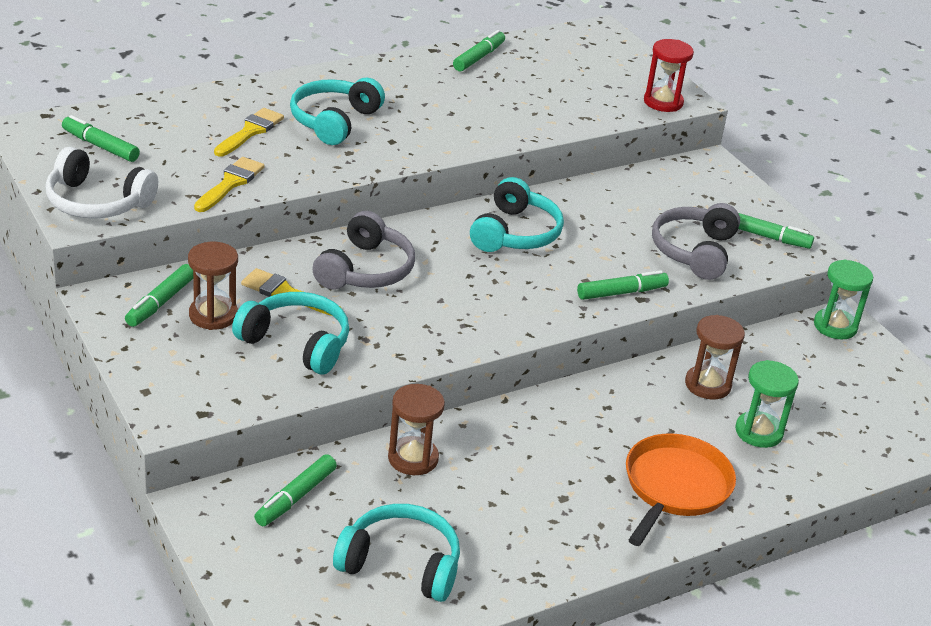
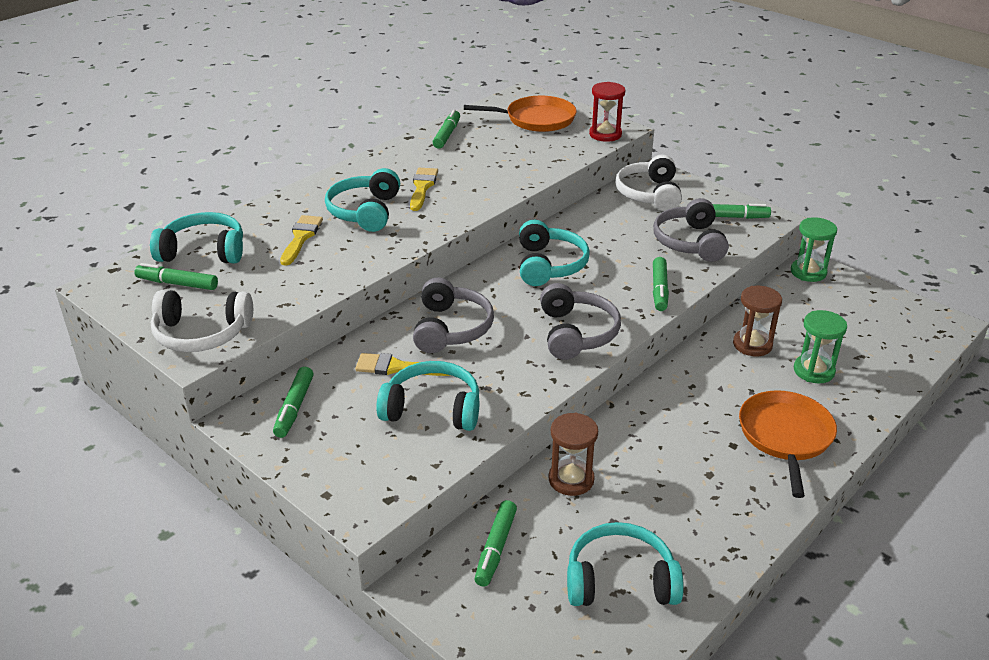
camera: 15 degrees left, 0 degrees up
brown hourglass [188,242,238,330] -> none
yellow brush [194,157,265,212] -> yellow brush moved to [410,168,438,211]
green marker [577,270,669,300] -> green marker turned 135 degrees clockwise [653,257,669,311]
none -> turquoise headphones [150,212,243,264]
none -> orange pan [464,96,577,132]
none -> grey headphones [540,283,621,360]
none -> white headphones [615,155,682,211]

